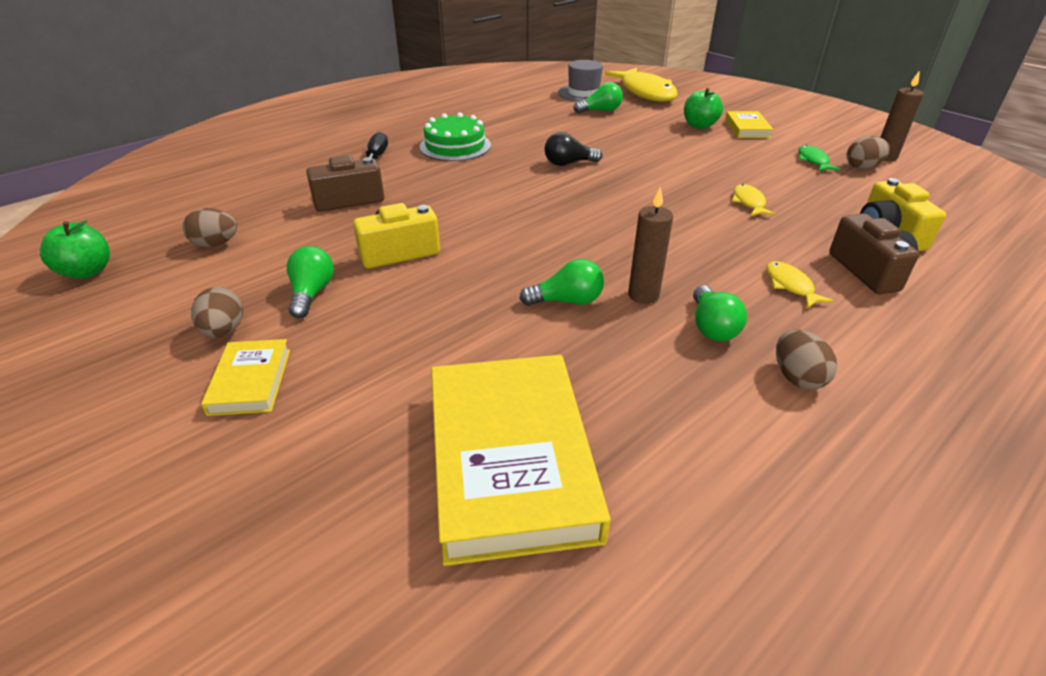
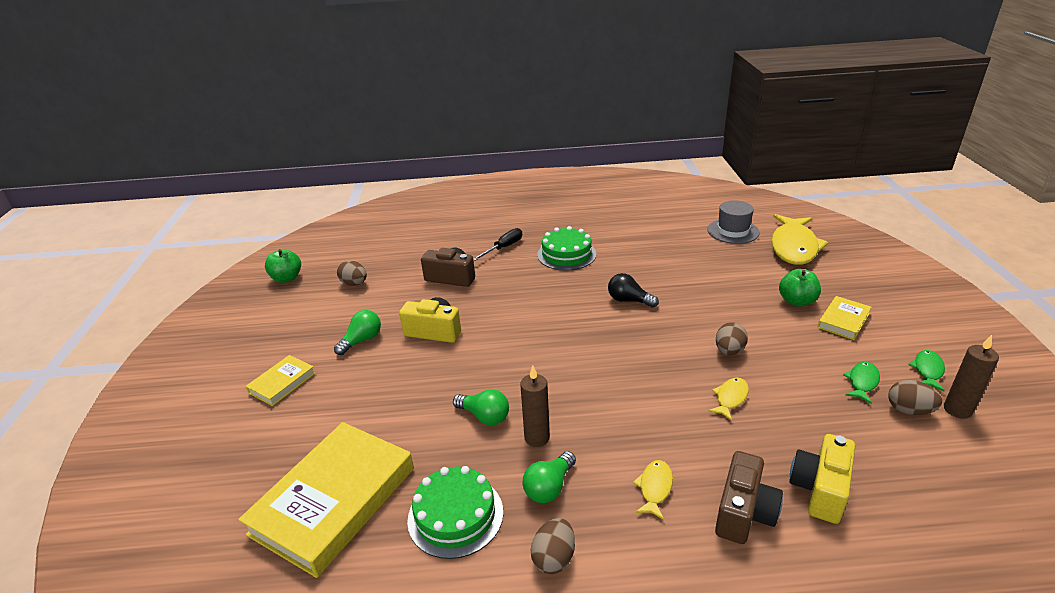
camera: 40 degrees right, 5 degrees down
brown egg [191,287,243,338] -> brown egg moved to [716,322,748,356]
green light bulb [574,82,623,113] -> none
none -> green cake [407,466,503,559]
none -> green fish [908,350,945,391]

